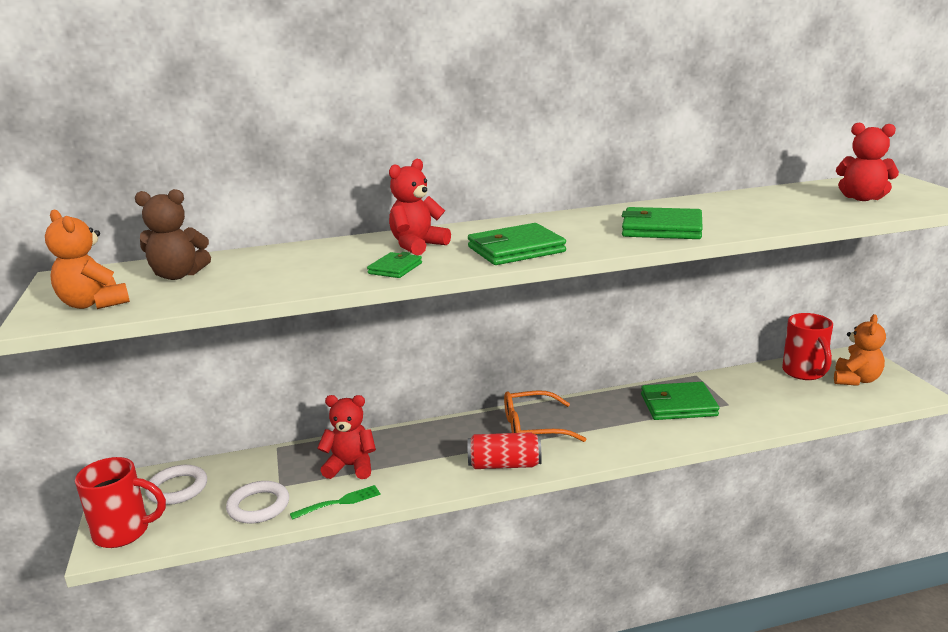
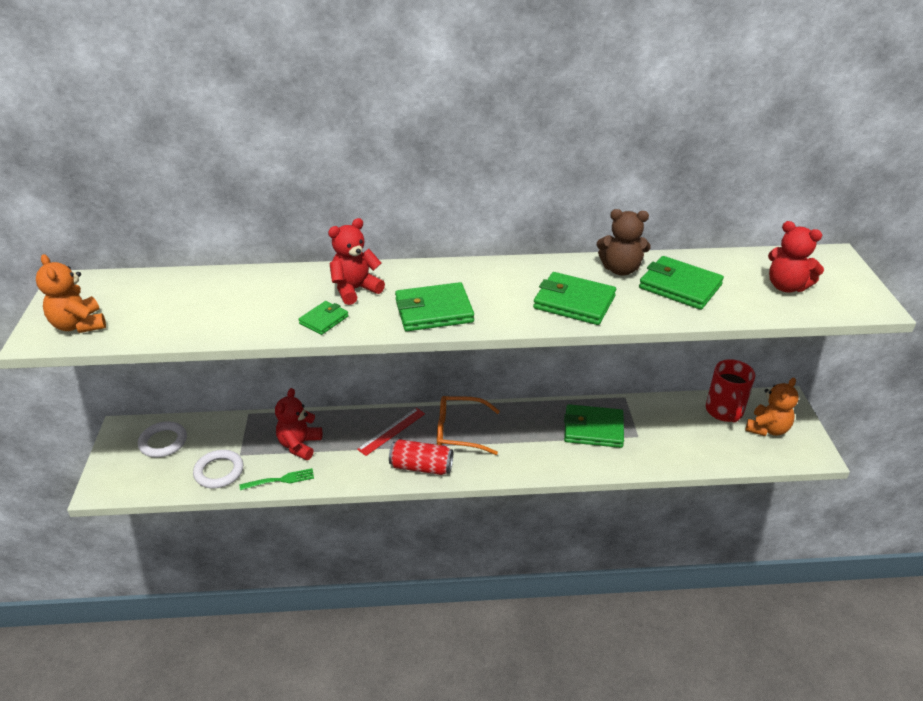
camera: 10 degrees right, 15 degrees up
red mug [75,457,166,548] -> none
brown teddy bear [135,189,211,280] -> brown teddy bear moved to [597,209,651,276]
red teddy bear [317,395,376,479] -> red teddy bear turned 90 degrees counterclockwise [275,388,322,460]
none -> red ruler [357,408,425,456]
none -> green wallet [639,256,724,310]

